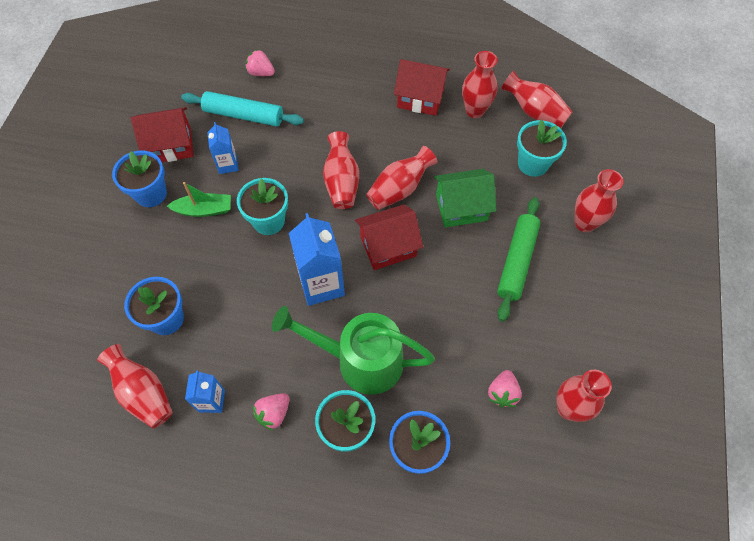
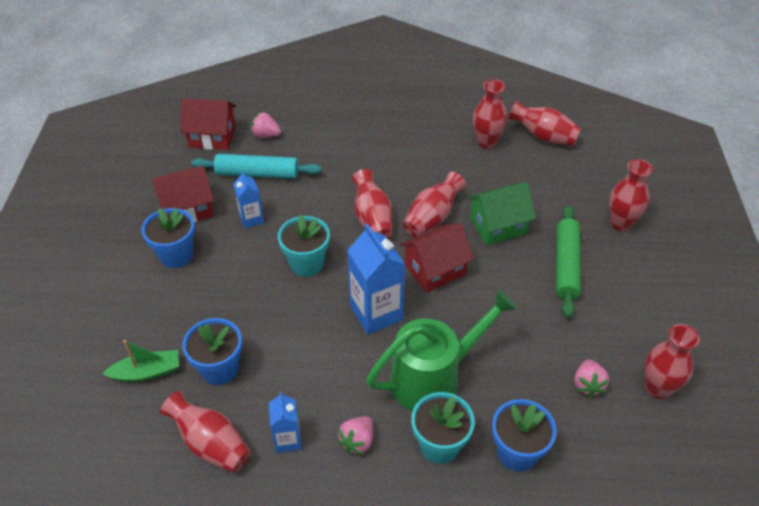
camera: 10 degrees left, 15 degrees down
green boat [167,182,231,217] -> green boat moved to [102,340,179,382]
green watering can [272,306,435,395] -> green watering can turned 150 degrees clockwise [366,289,517,411]
red house [394,59,450,116] -> red house moved to [180,98,236,150]
turquoise flower pot [517,120,567,177] -> none

